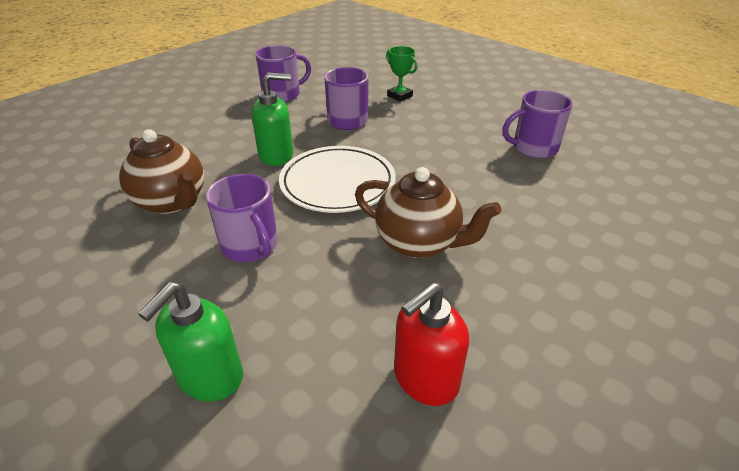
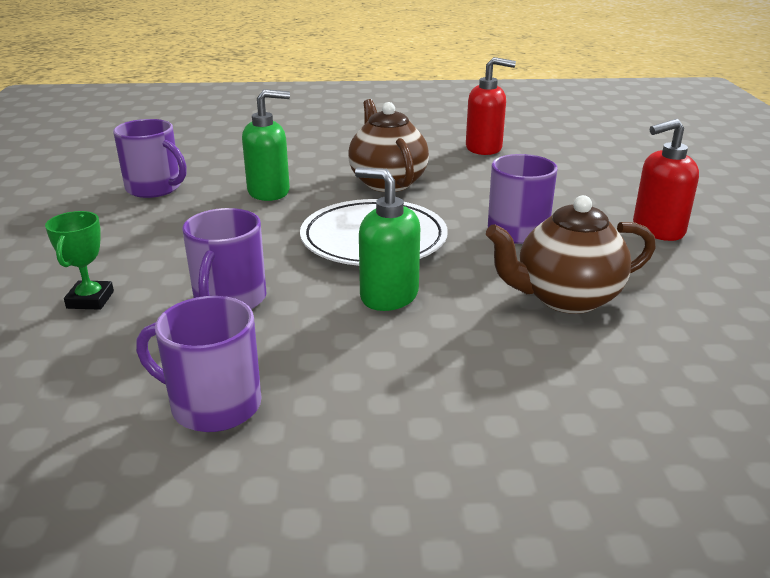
camera: 135 degrees left, 10 degrees down
brown teapot [119,129,204,214] -> brown teapot turned 105 degrees counterclockwise [486,195,656,314]
green soap dispenser [138,282,243,402] -> green soap dispenser moved to [242,89,290,201]
none -> red soap dispenser [633,119,699,241]

